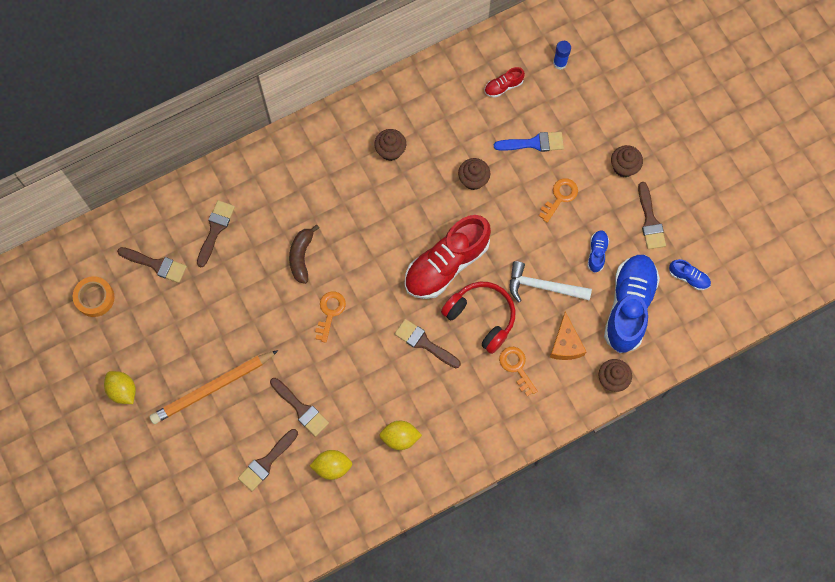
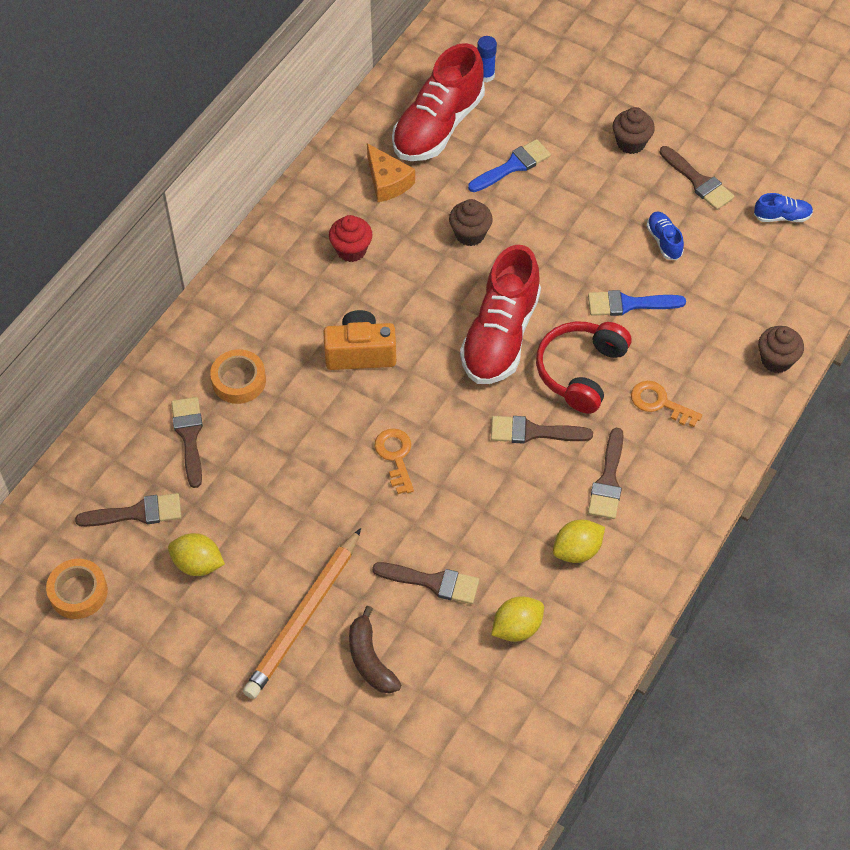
camera: 30 degrees left, 15 degrees down
yellow lemon [104,371,136,404] -> yellow lemon moved to [168,533,225,576]
brown brush [238,429,298,491] -> brown brush moved to [588,428,624,519]
brown banana [289,224,319,284] -> brown banana moved to [349,606,402,694]
brown cupcake [374,129,406,161] -> red cupcake [329,215,373,262]
red headphones [441,282,515,354] -> red headphones turned 75 degrees counterclockwise [536,321,631,413]
red shoe [484,67,525,98] -> red shoe [392,43,485,161], size x2.30
white hammer [510,261,592,302] -> blue brush [588,290,686,316]
orange key [539,178,578,223] -> none
orange cheese [550,312,587,360] -> orange cheese moved to [367,143,415,202]
blue shoe [604,255,660,353] -> none
none -> orange tape [210,349,266,404]
none -> orange camera [323,310,396,370]

